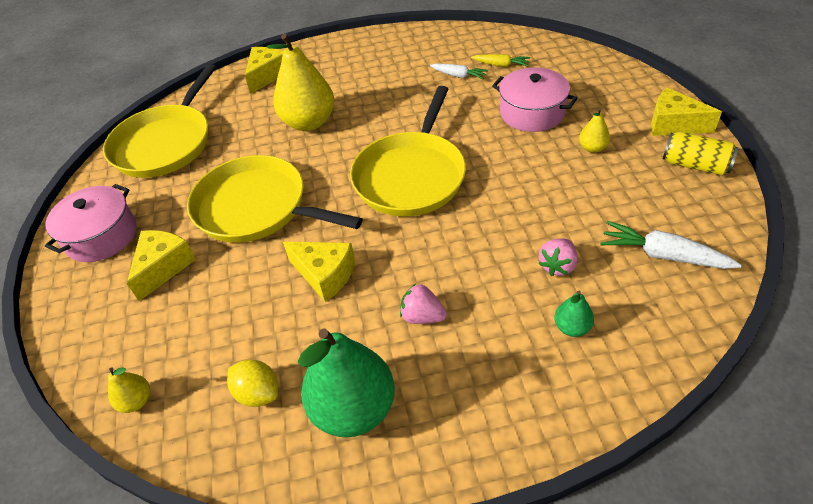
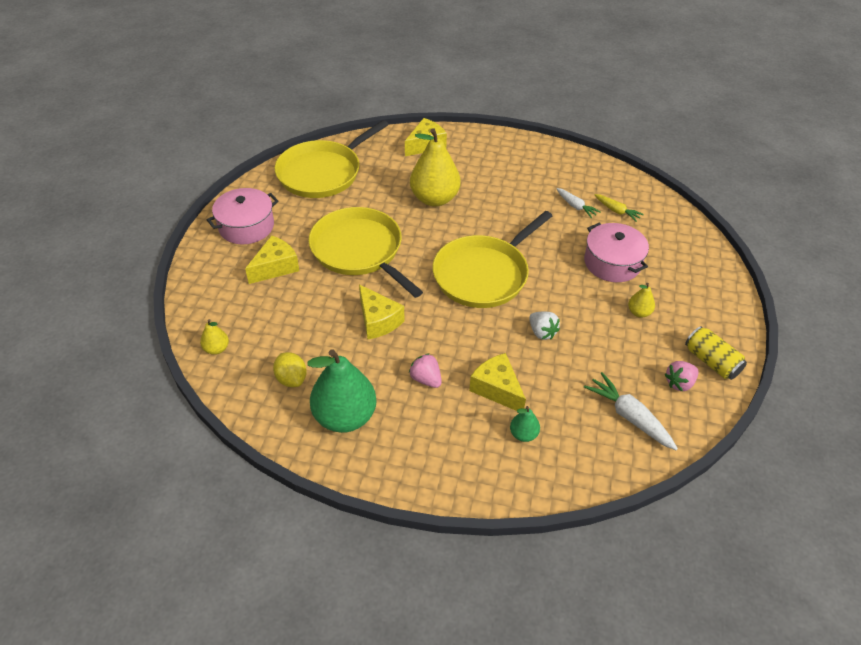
camera: 20 degrees right, 0 degrees up
pink strawberry [538,238,577,276] -> pink strawberry moved to [664,361,699,391]
yellow cheese [651,88,722,136] -> yellow cheese moved to [469,353,526,411]
none -> white strawberry [529,312,560,340]

